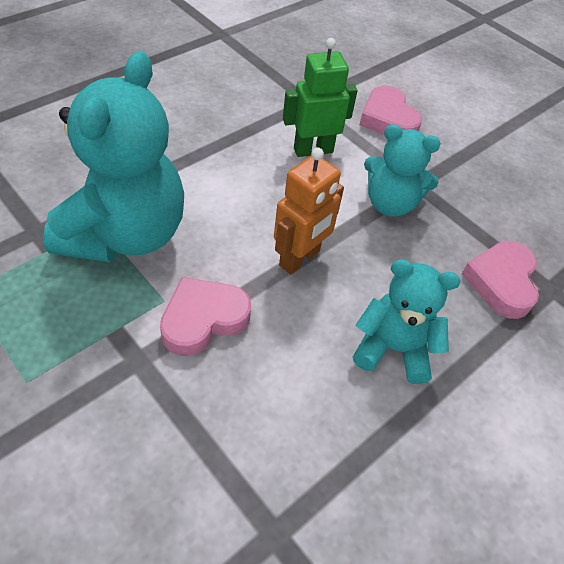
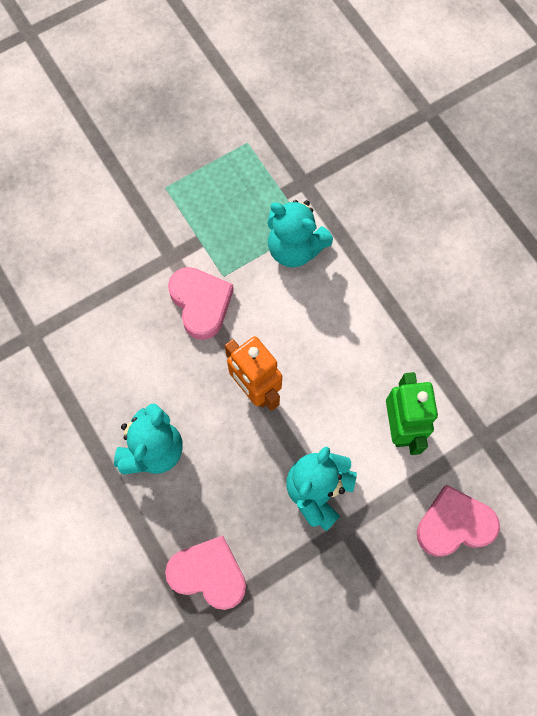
camera: 105 degrees right, 20 degrees up
turquoise teddy bear [43,51,184,262] -> turquoise teddy bear [267,200,333,267], size x0.58

